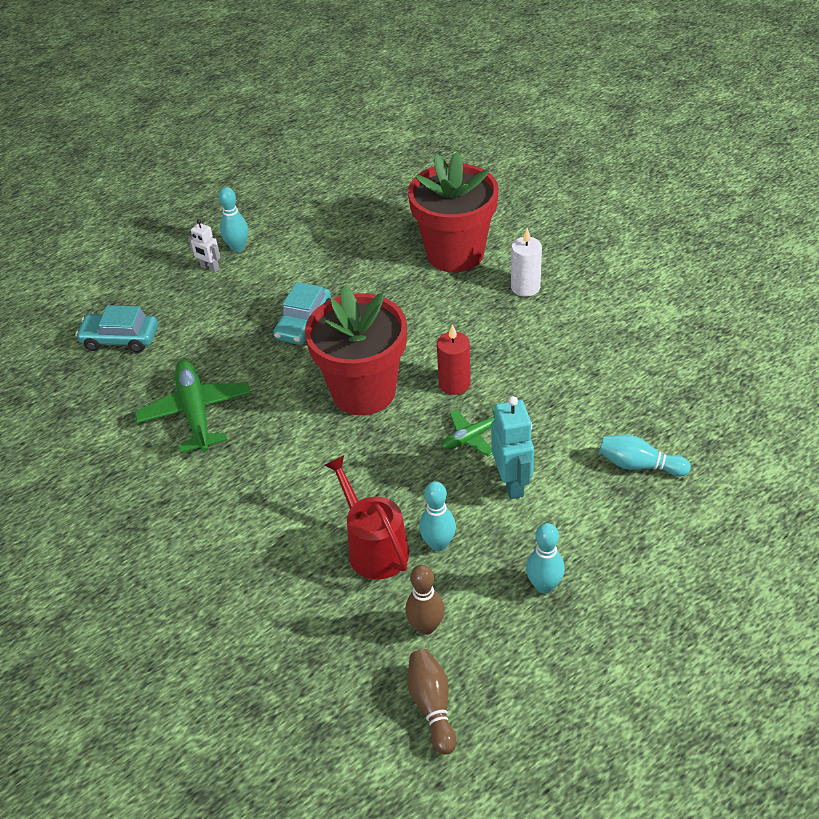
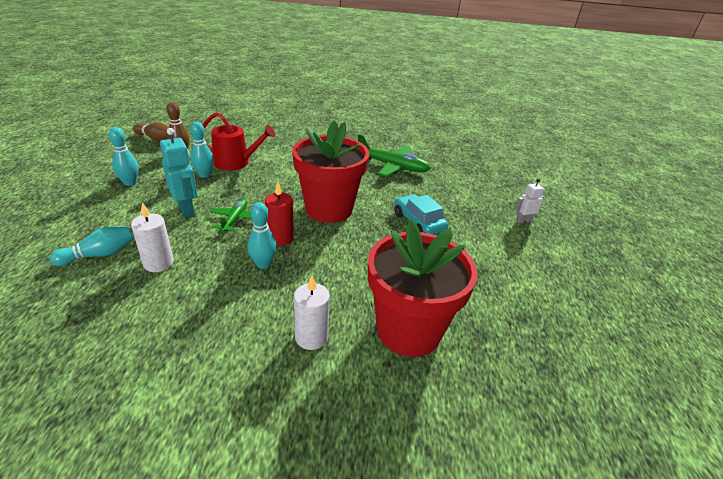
camera: 125 degrees right, 10 degrees down
turquoise car [75,305,158,353] -> none
turquoise bowling pin [219,187,248,252] -> turquoise bowling pin moved to [248,202,277,269]
turquoise robot [491,396,534,499] -> turquoise robot turned 150 degrees counterclockwise [160,128,198,218]
none -> white candle [131,202,174,272]

